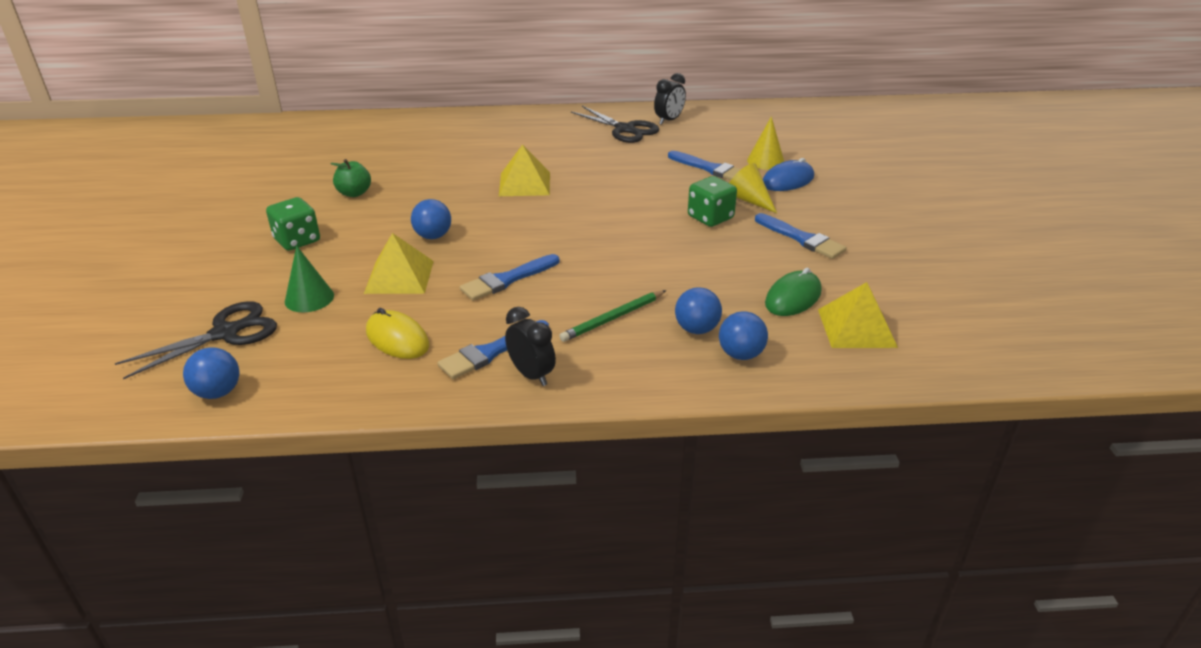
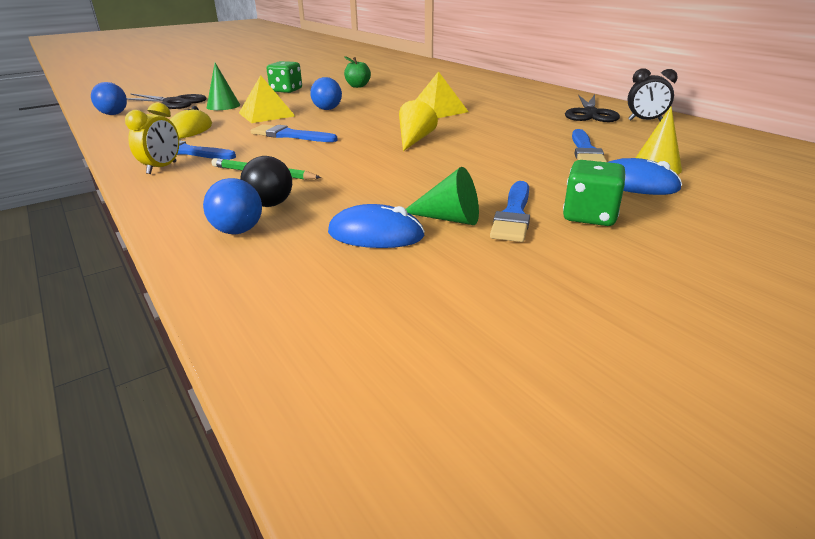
camera: 60 degrees right, 5 degrees down
black clock [505,307,556,386] -> yellow clock [125,102,179,174]
blue ball [675,287,722,334] -> black ball [240,156,292,207]
green dice [688,176,737,227] -> green dice moved to [563,160,626,226]
yellow cone [729,163,777,213] -> yellow cone moved to [399,100,438,151]
green mouse [765,268,821,316] -> blue mouse [328,204,425,248]
yellow pyramid [818,282,898,348] -> none
none -> green cone [406,167,479,225]

